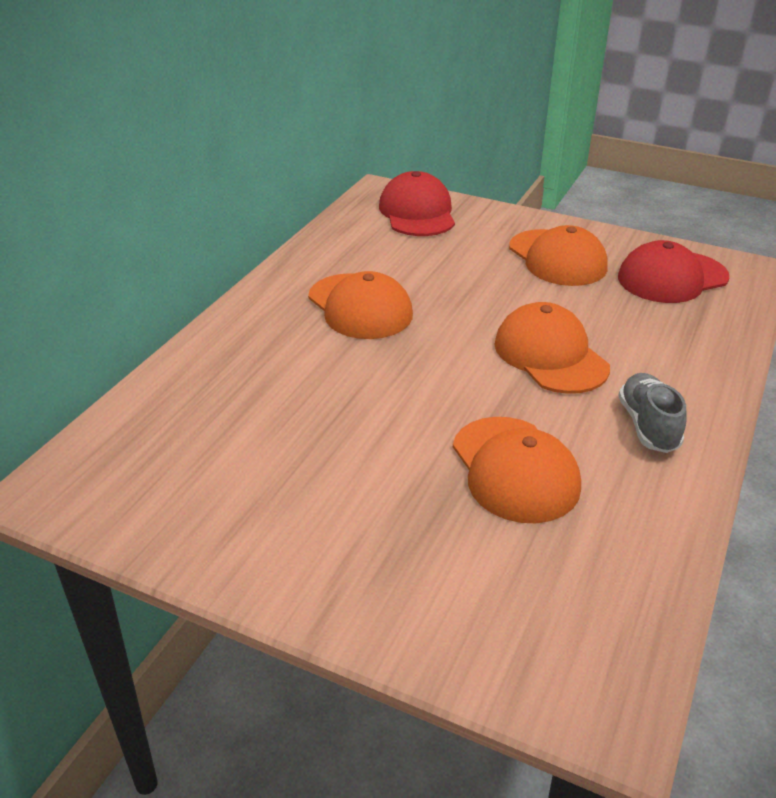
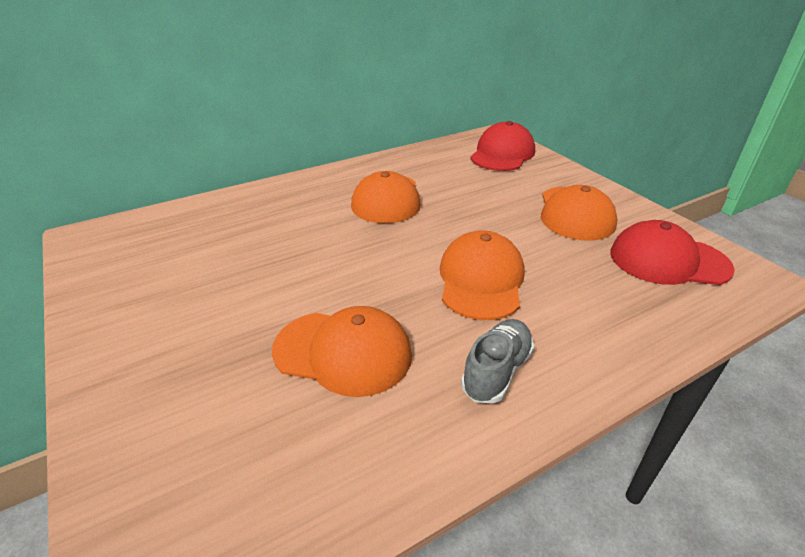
camera: 35 degrees right, 0 degrees up
orange cap [453,417,581,523] -> orange cap turned 90 degrees counterclockwise [272,306,412,397]

